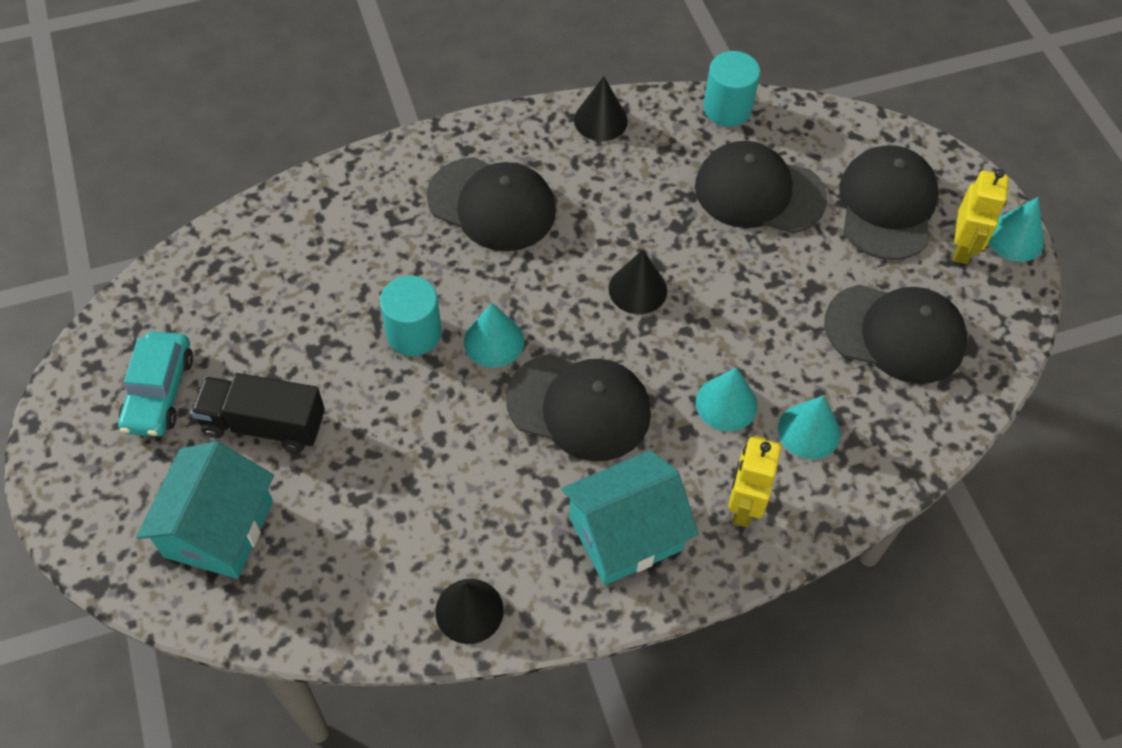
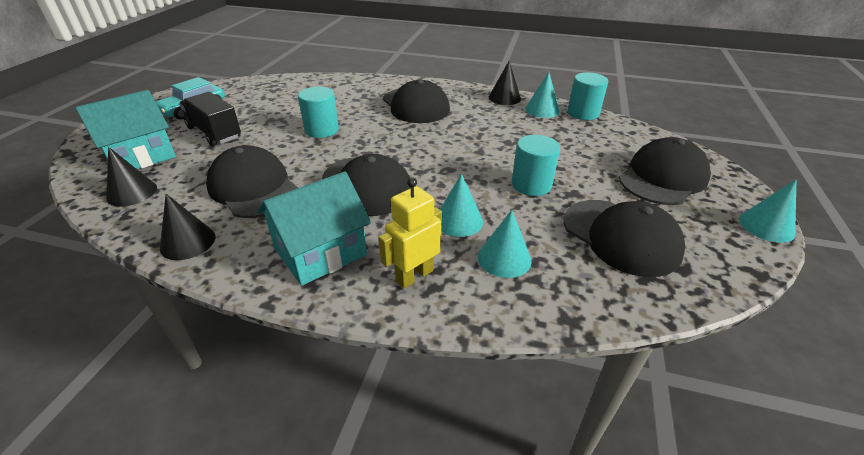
camera: 35 degrees right, 20 degrees down
turquoise cone [464,303,524,368] -> turquoise cone moved to [525,72,560,118]
turquoise house [561,450,699,585] -> turquoise house turned 45 degrees counterclockwise [257,171,371,286]
black cone [609,250,667,314] -> black cone moved to [106,147,157,207]
black cap [695,141,827,234] -> black cap moved to [206,145,298,218]
yellow robot [953,169,1009,264] -> none
none -> turquoise cylinder [512,135,560,196]

